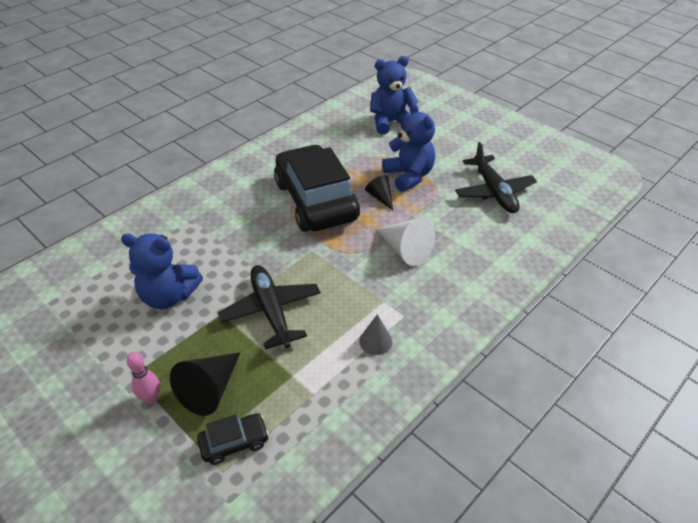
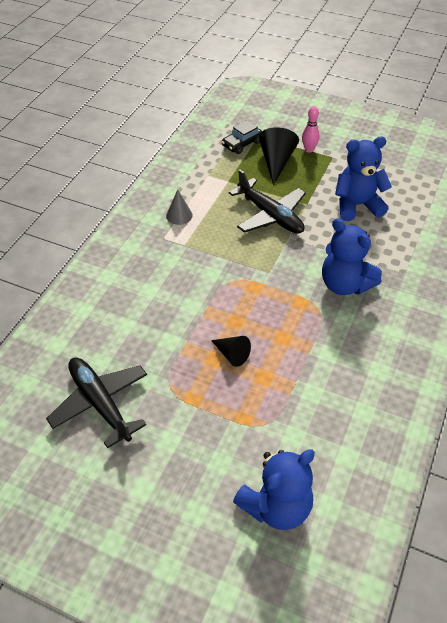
camera: 160 degrees right, 5 degrees up
black car [274,144,360,232] -> none
white cone [376,218,435,266] -> none
blue teddy bear [382,103,435,192] -> blue teddy bear moved to [322,218,382,295]

